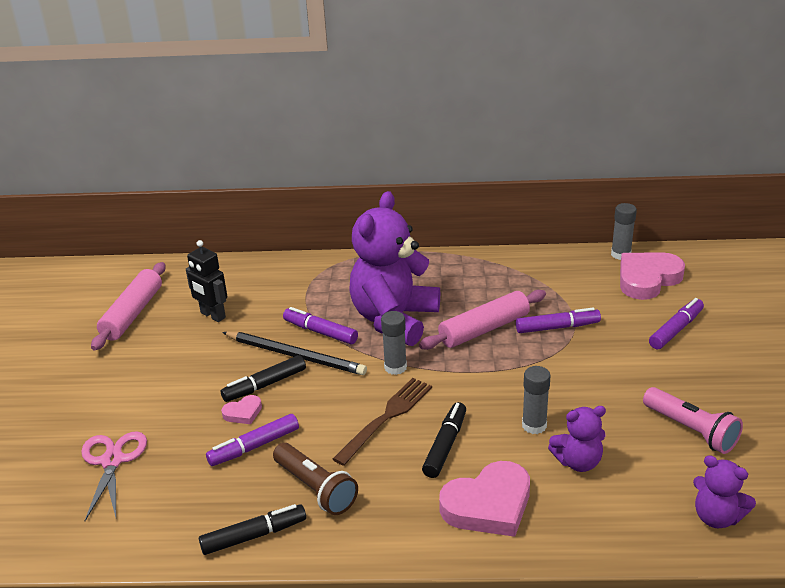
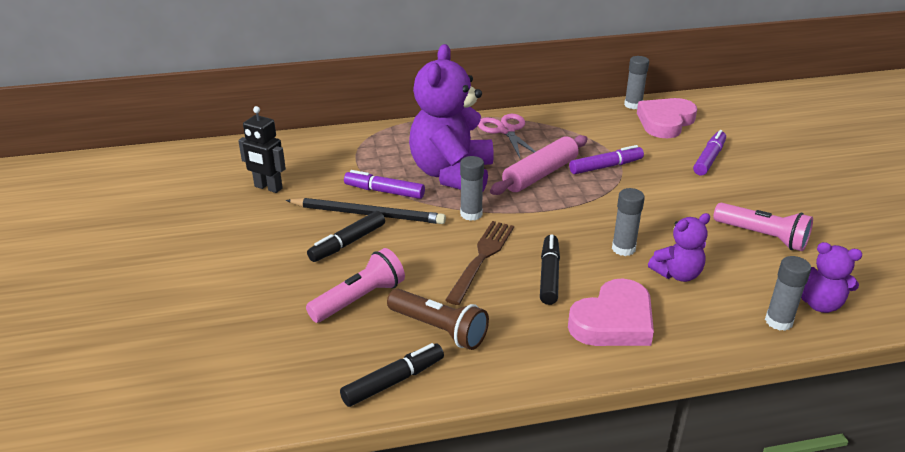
camera: 15 degrees left, 0 degrees up
pink scissors [81,431,147,521] -> pink scissors moved to [478,114,536,158]
pink rolling pin [91,262,166,350] -> none
purple marker [206,414,299,466] -> pink flashlight [306,248,405,323]
pink heart [221,395,262,424] -> none
none -> grey glue stick [765,256,811,331]

